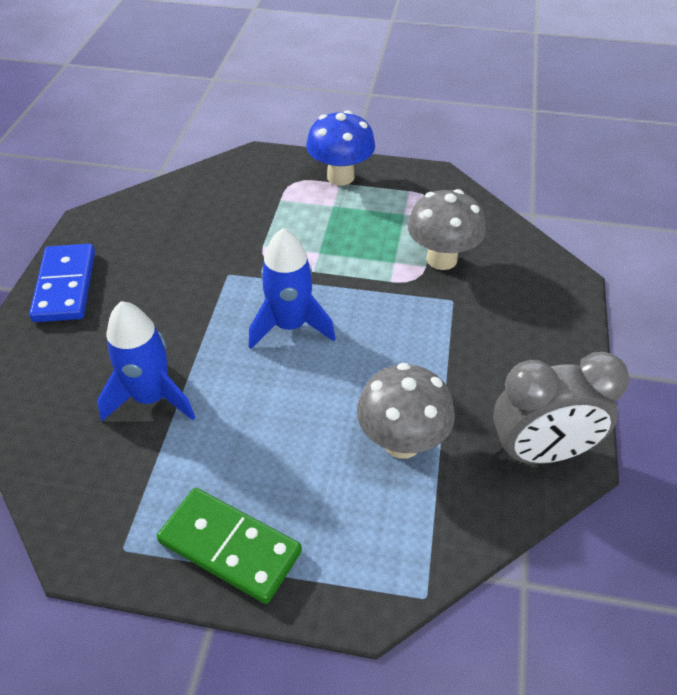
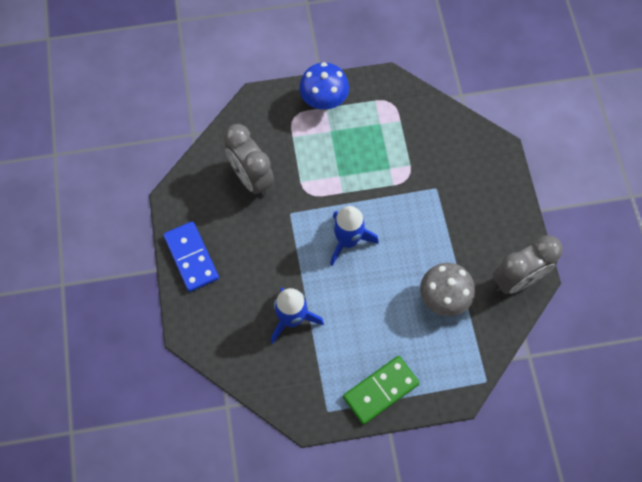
camera: 20 degrees left, 20 degrees up
green domino [157,488,302,604] -> green domino turned 45 degrees counterclockwise [343,356,420,425]
grey mushroom [407,189,486,270] -> none
none -> grey clock [224,124,274,196]

